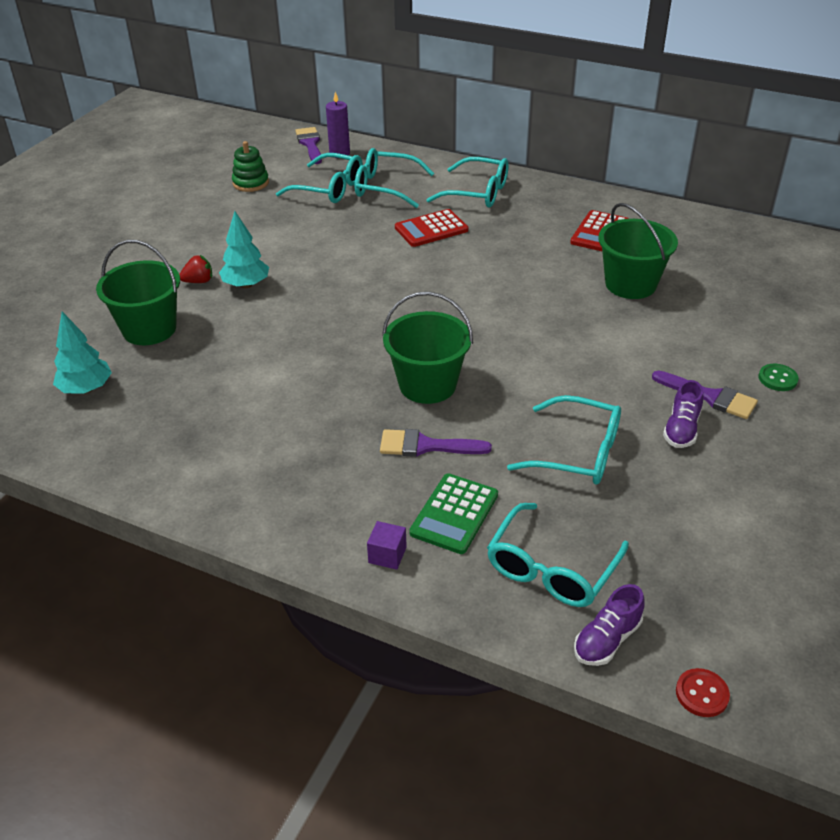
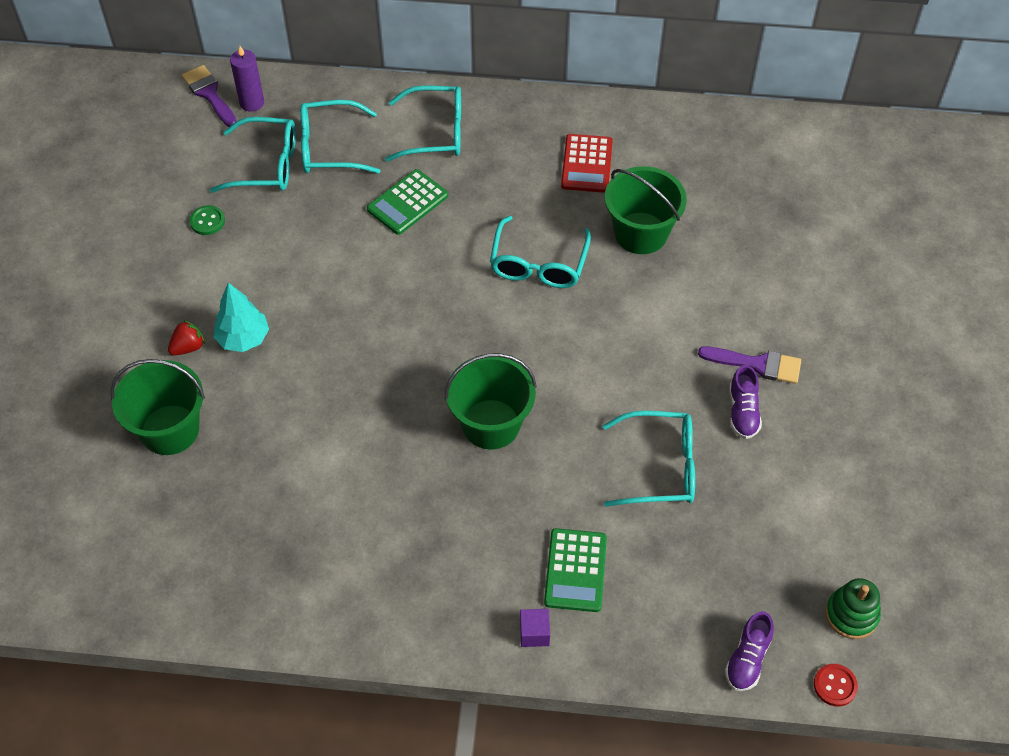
camera: 20 degrees left, 15 degrees up
turquoise tree [53,312,112,394] -> none
green stacking toy [232,141,269,192] -> green stacking toy moved to [825,578,881,639]
purple brush [380,429,492,457] -> none
red calculator [395,209,468,247] -> green calculator [367,169,448,235]
turquoise glasses [487,503,629,607] -> turquoise glasses moved to [490,216,591,288]
green button [758,364,799,391] -> green button moved to [189,205,225,235]

